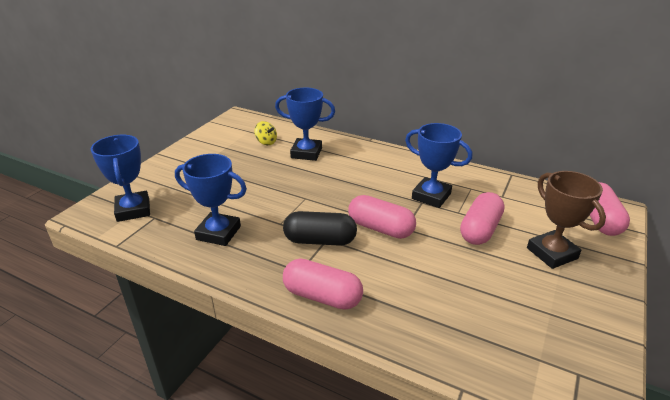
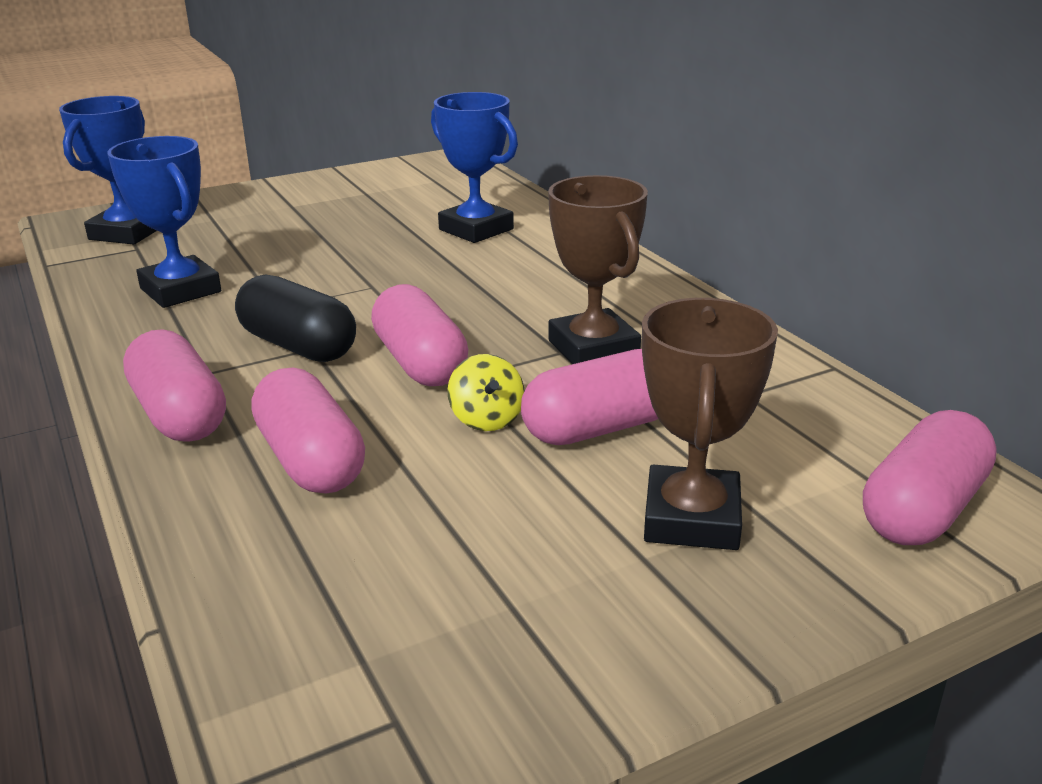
camera: 35 degrees right, 5 degrees down
yellow spinning top [254,121,277,145] -> yellow spinning top moved to [447,354,524,431]
blue trophy [405,123,472,208] -> brown trophy [548,175,648,364]
none -> pink capsule [251,368,365,494]

